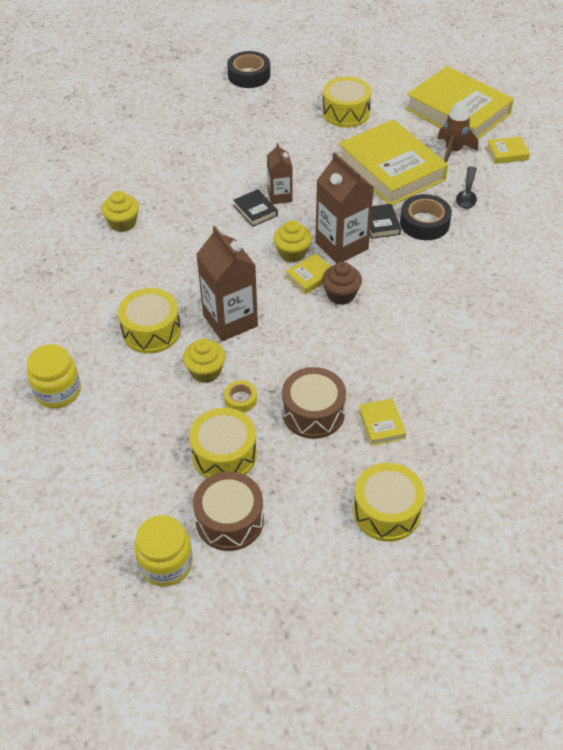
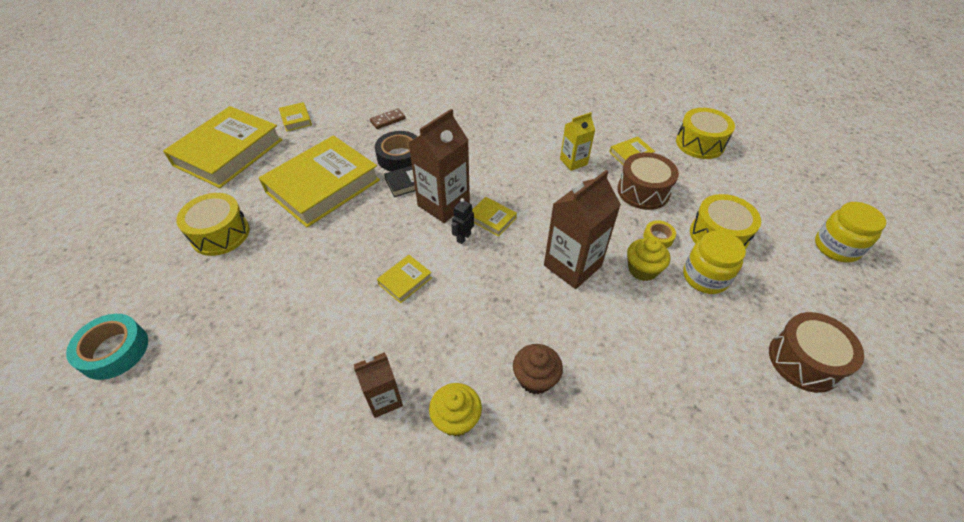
camera: 105 degrees left, 0 degrees up
yellow jar [27,344,81,408] -> yellow jar moved to [683,231,746,294]
yellow drum [118,288,181,354] -> none
brown drum [193,472,264,551] -> brown drum moved to [769,312,864,393]
black tape [227,51,270,88] -> turquoise tape [66,314,148,380]
black book [233,189,278,227] -> yellow book [377,255,432,303]
brown carton [267,143,293,204] -> brown carton moved to [354,352,403,418]
yellow cupcake [273,220,312,263] -> black robot [451,198,474,244]
brown cupcake [322,262,362,305] -> brown cupcake moved to [513,344,563,394]
brown rocket [437,100,478,163] -> none
black spoon [456,167,477,209] -> none
none -> brown domino [370,109,405,129]
none -> yellow carton [560,112,595,171]

